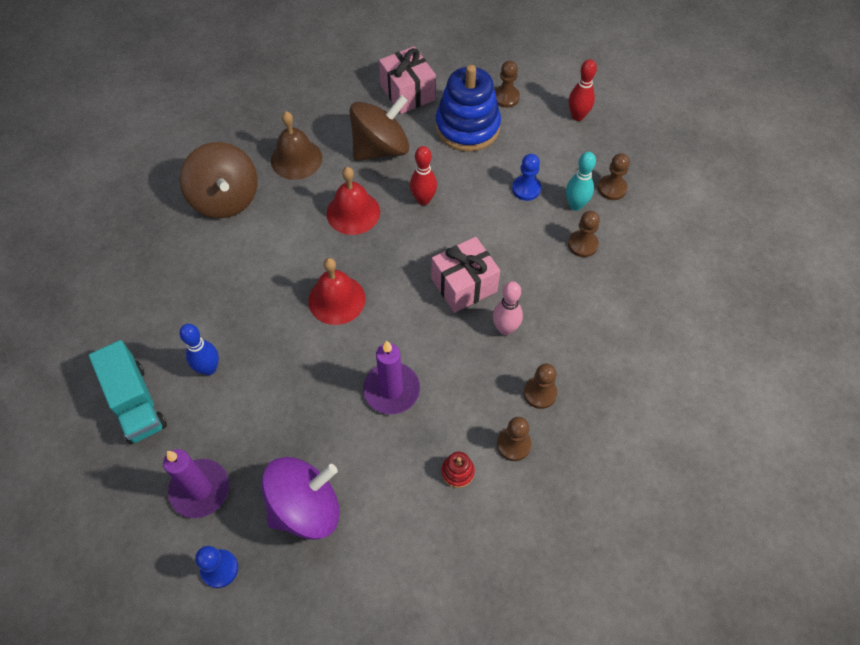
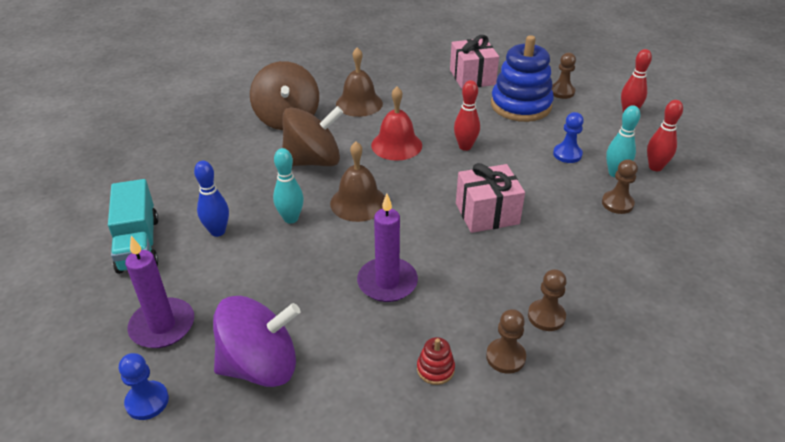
camera: 15 degrees right, 20 degrees down
red bell [308,258,366,325] -> brown bell [330,142,385,222]
brown spinning top [349,95,409,161] -> brown spinning top moved to [282,106,343,166]
pink bowling pin [493,281,523,335] -> none
brown pawn [598,153,630,200] -> red bowling pin [647,100,683,171]
none -> turquoise bowling pin [273,148,304,224]

